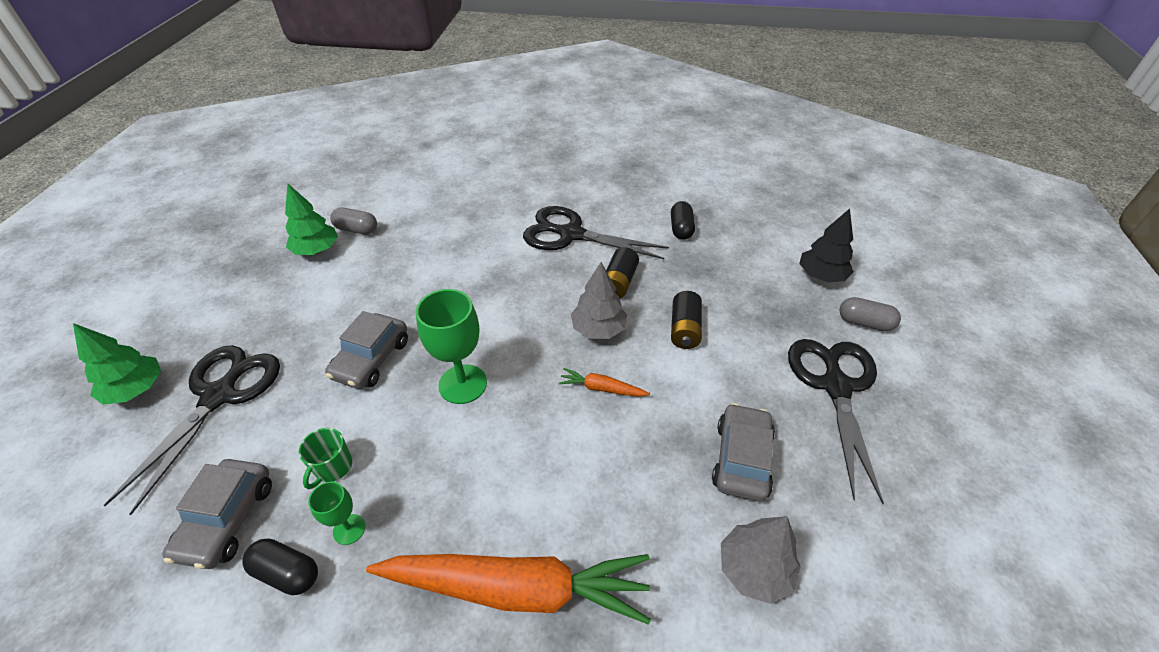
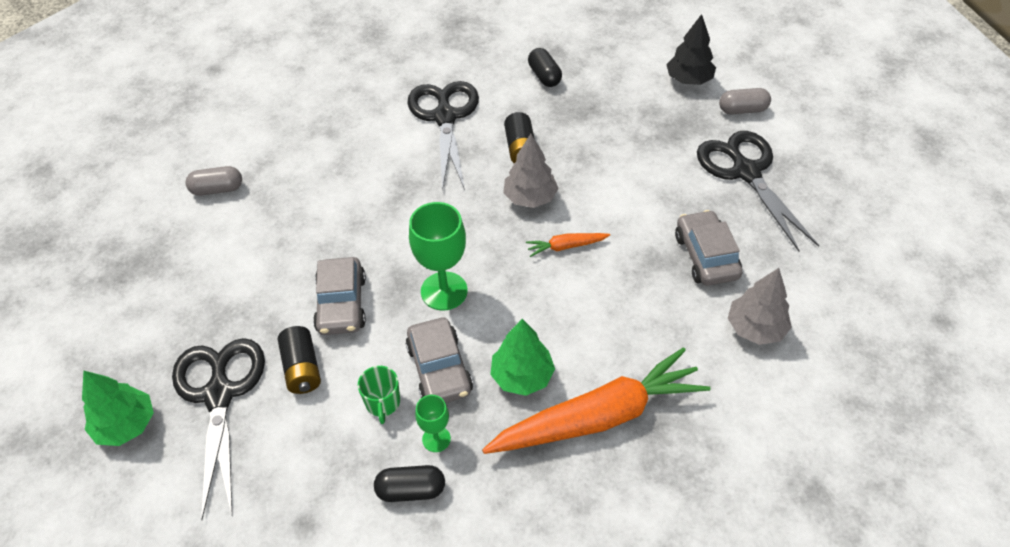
camera: 25 degrees left, 5 degrees up
grey car [162,459,272,569] -> grey car moved to [406,317,473,403]
green tree [285,184,338,255] -> green tree moved to [490,319,555,396]
black scissors [523,206,669,259] -> black scissors turned 90 degrees clockwise [407,81,479,191]
black battery [671,291,702,349] -> black battery moved to [278,326,321,394]

